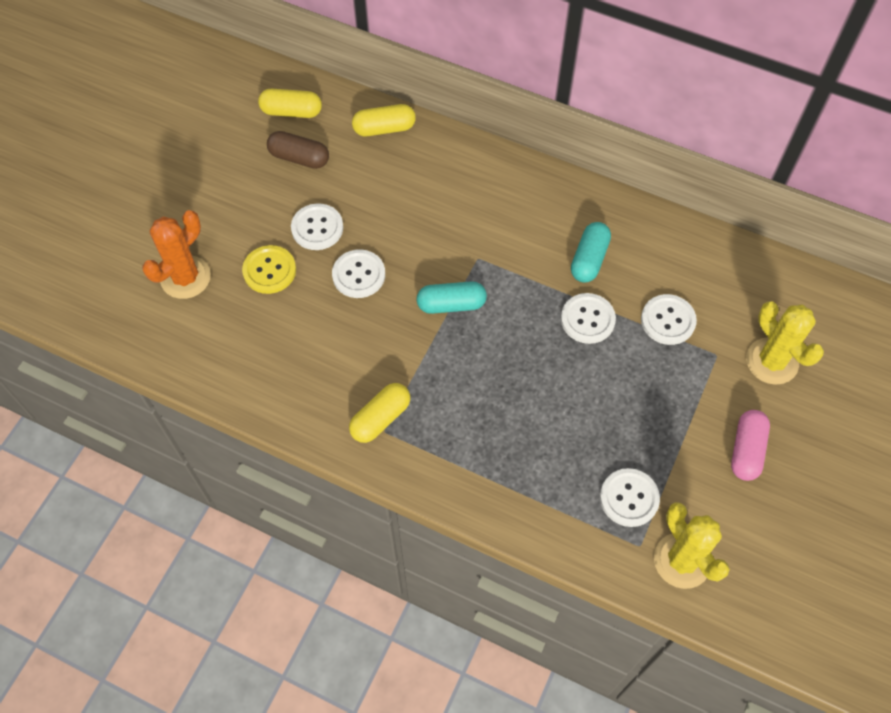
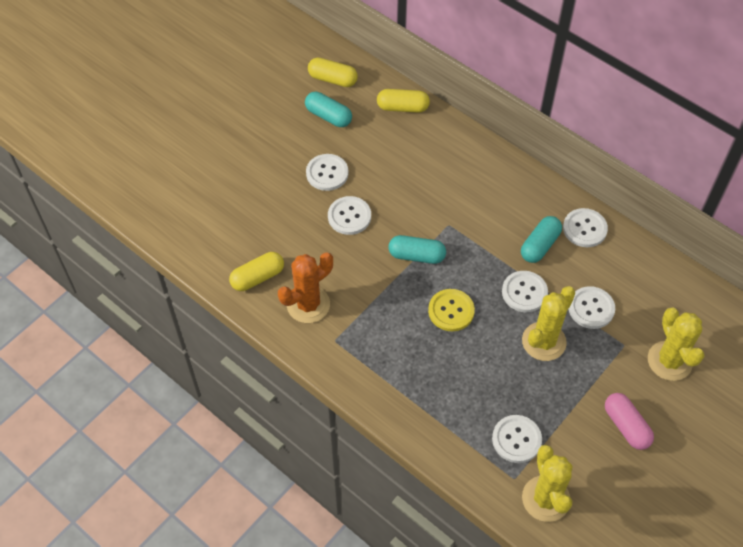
camera: 15 degrees right, 5 degrees down
orange cactus [142,210,211,299] -> orange cactus moved to [278,252,333,323]
yellow button [242,245,296,294] -> yellow button moved to [428,289,475,331]
brown capsule [267,131,329,169] -> turquoise capsule [305,92,352,127]
yellow capsule [349,383,410,443] -> yellow capsule moved to [229,252,284,291]
pink capsule [731,410,770,481] -> pink capsule turned 60 degrees counterclockwise [605,393,654,450]
none -> yellow cactus [522,286,575,361]
none -> white button [563,208,608,247]

